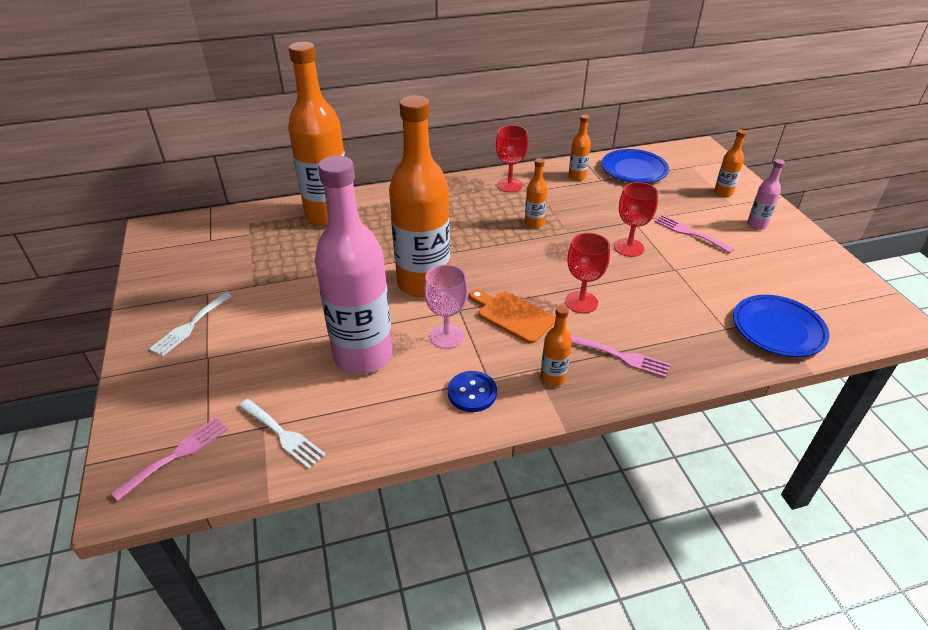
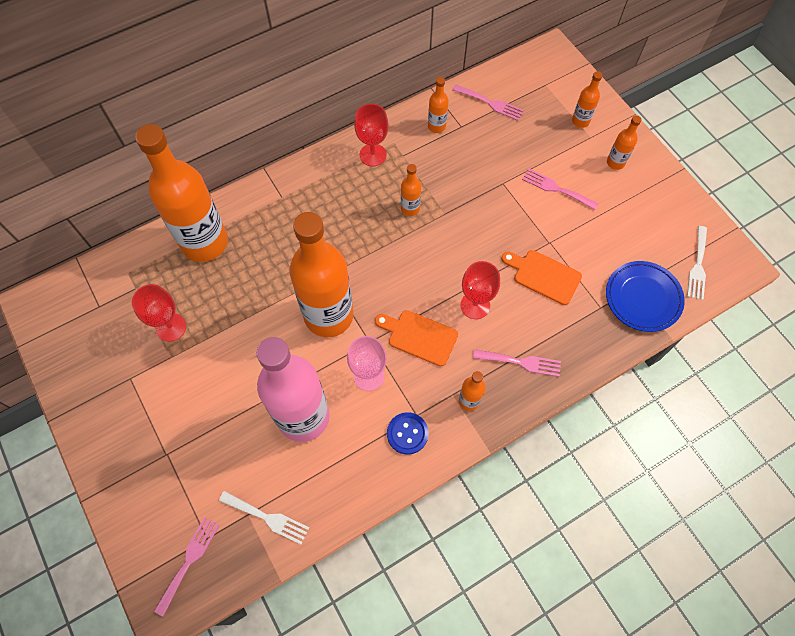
camera: 15 degrees left, 25 degrees up
white fork [149,292,232,356] -> white fork moved to [687,226,707,300]
blue plate [601,149,669,183] -> pink fork [453,85,524,121]
red goblet [614,182,658,257] -> red goblet moved to [132,284,186,342]
pink bottle [747,159,785,230] -> orange bottle [607,115,642,170]
none -> orange cutting board [501,250,582,305]

